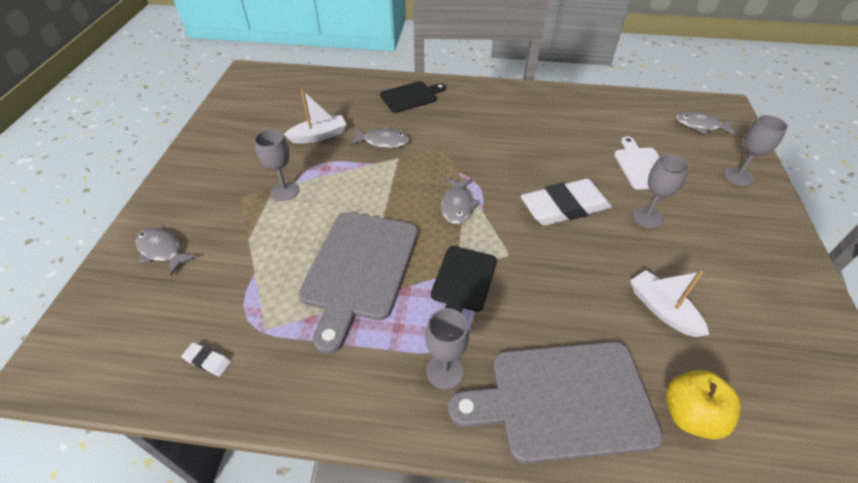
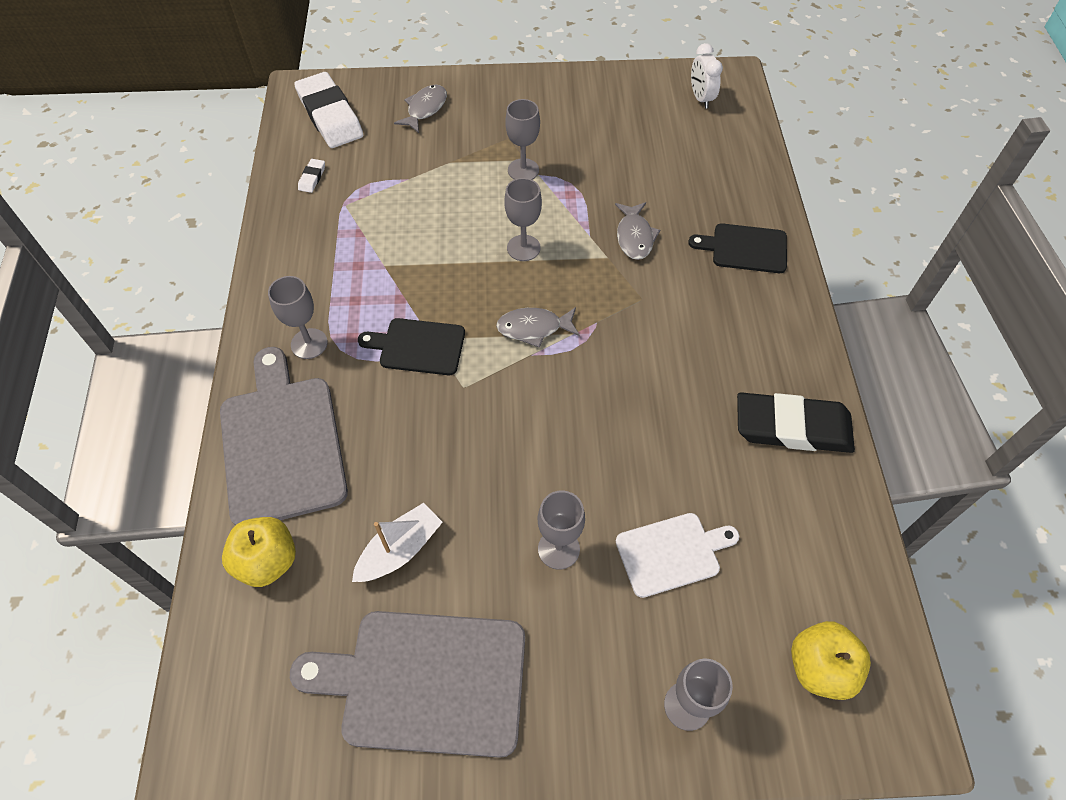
camera: 80 degrees right, 10 degrees up
white boat [284,90,347,144] -> none
grey cutting board [299,212,418,354] -> grey cutting board moved to [290,611,525,758]
black cutting board [380,81,446,113] -> black cutting board turned 135 degrees clockwise [688,223,787,273]
white eraser [521,178,612,226] -> white eraser moved to [294,72,363,148]
grey fish [676,111,736,135] -> yellow apple [791,621,871,700]
none -> grey goblet [505,178,542,261]
none -> white clock [691,43,723,109]
none -> black eraser [737,392,855,453]

